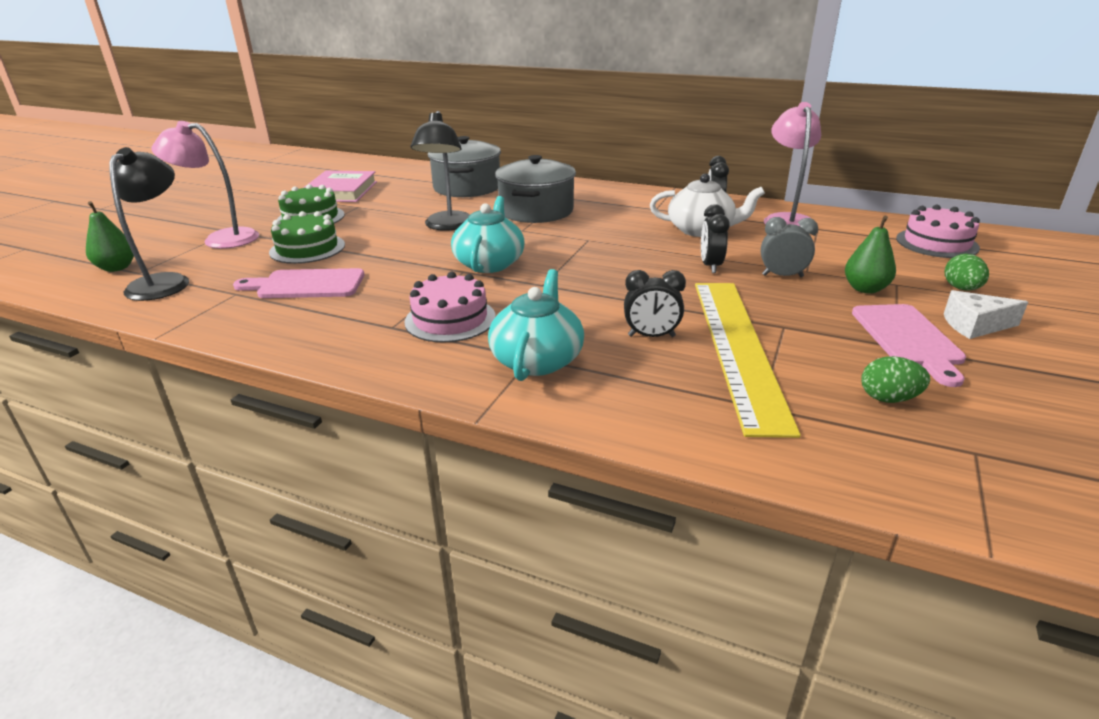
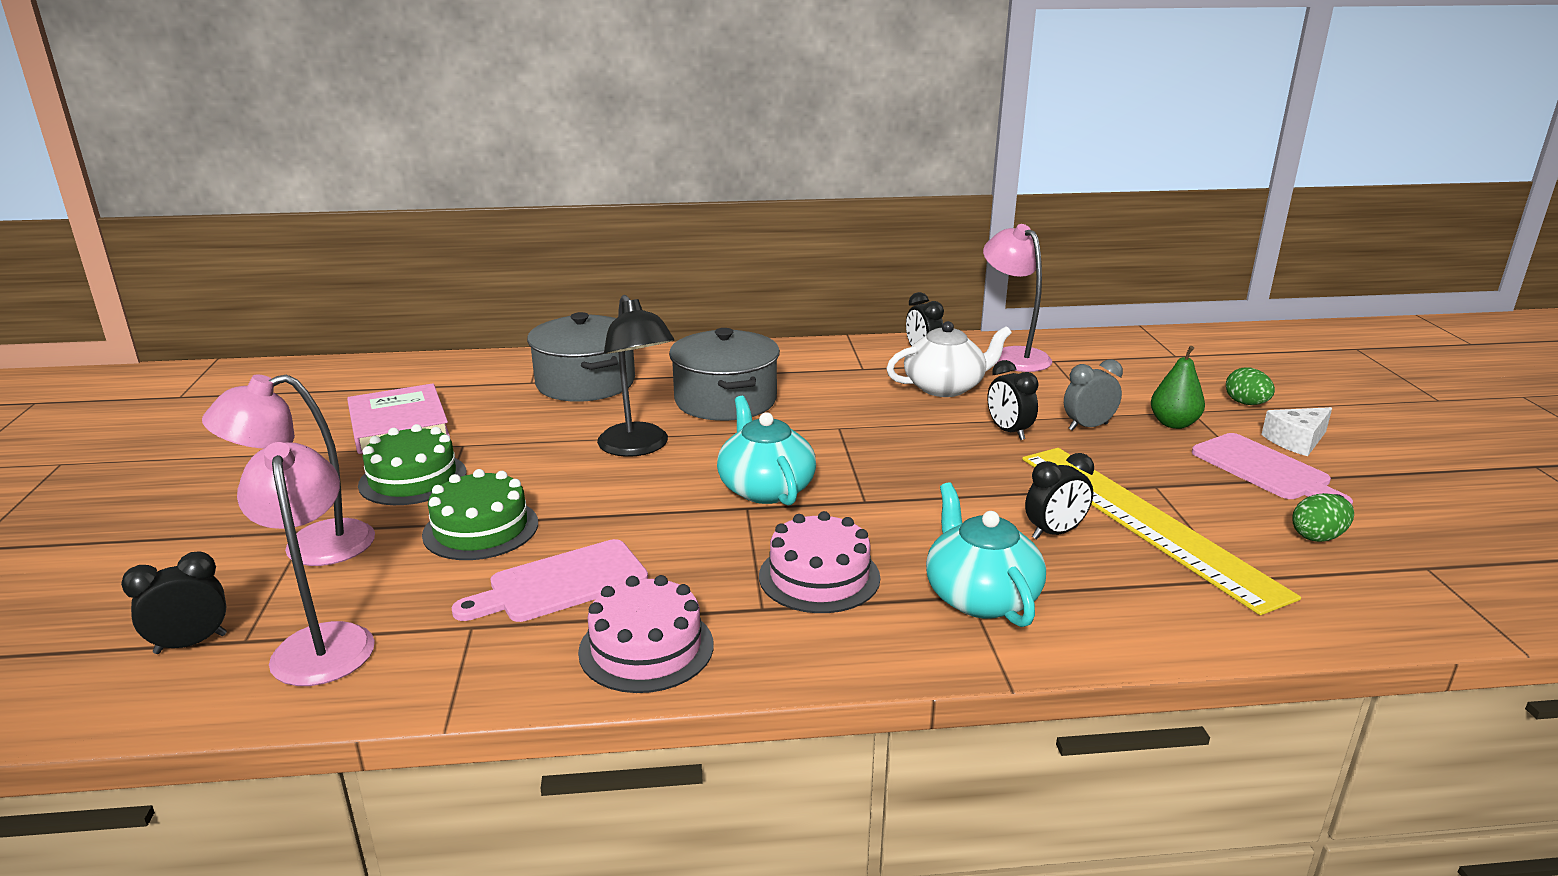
camera: 30 degrees left, 5 degrees down
green pear [86,201,134,272] -> black clock [121,551,227,654]
black lamp [109,147,189,301] -> pink lamp [237,442,375,686]
pink cake [896,205,980,258] -> pink cake moved to [578,575,713,693]

